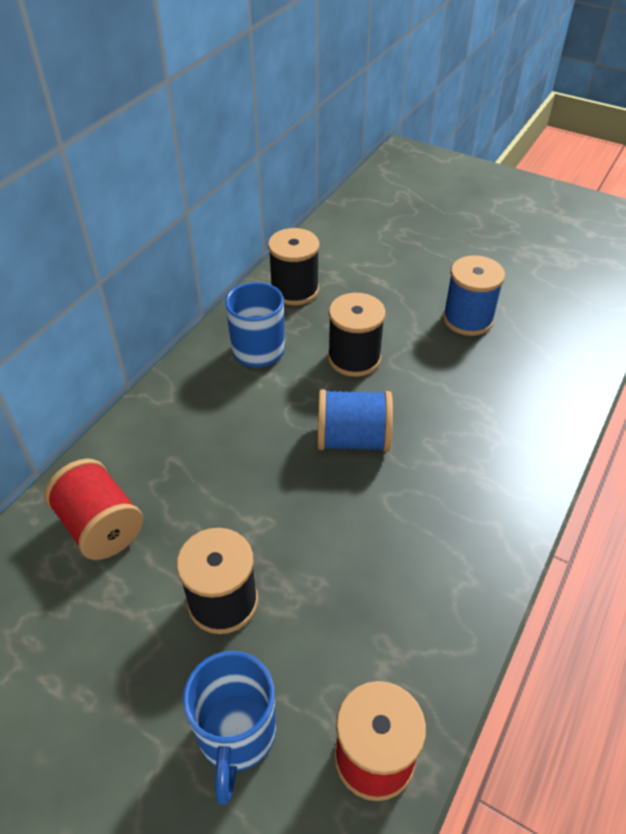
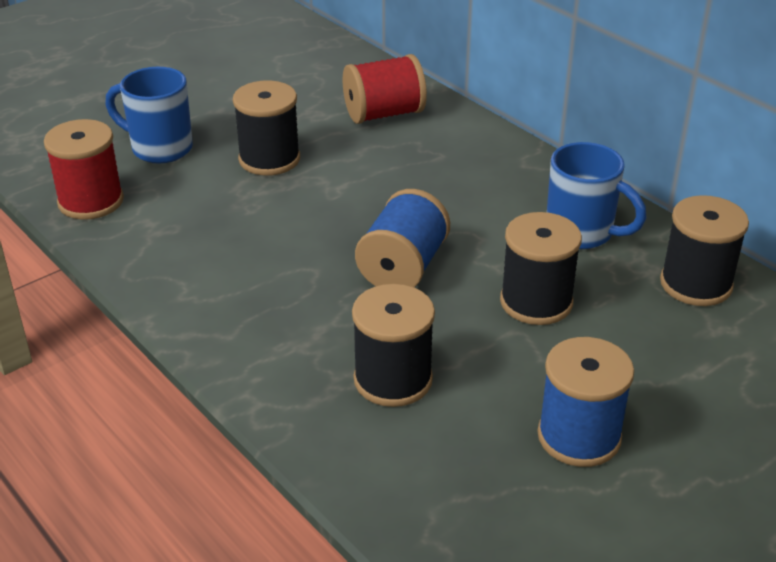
camera: 110 degrees right, 10 degrees down
none -> black spool [352,284,435,407]

